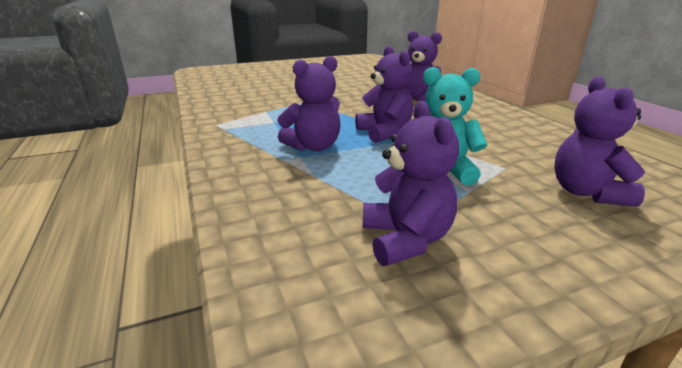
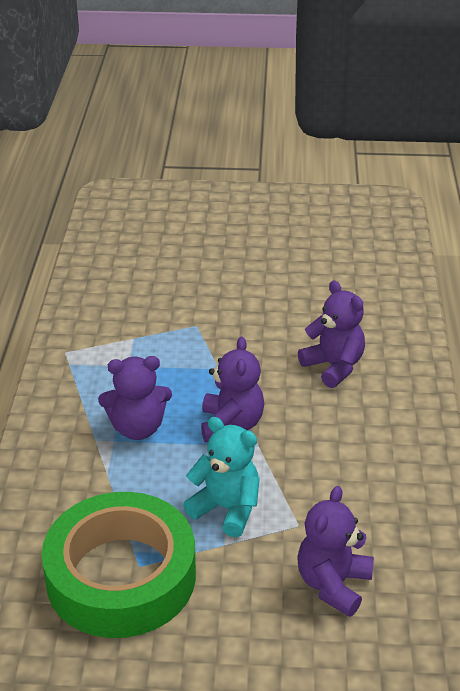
camera: 25 degrees right, 10 degrees up
purple teddy bear [362,101,459,266] -> green tape [42,492,196,638]

